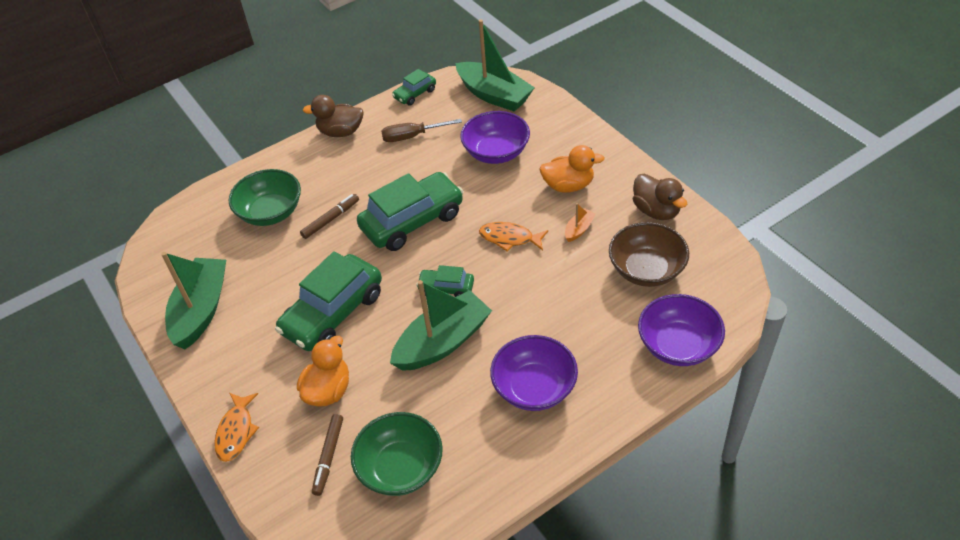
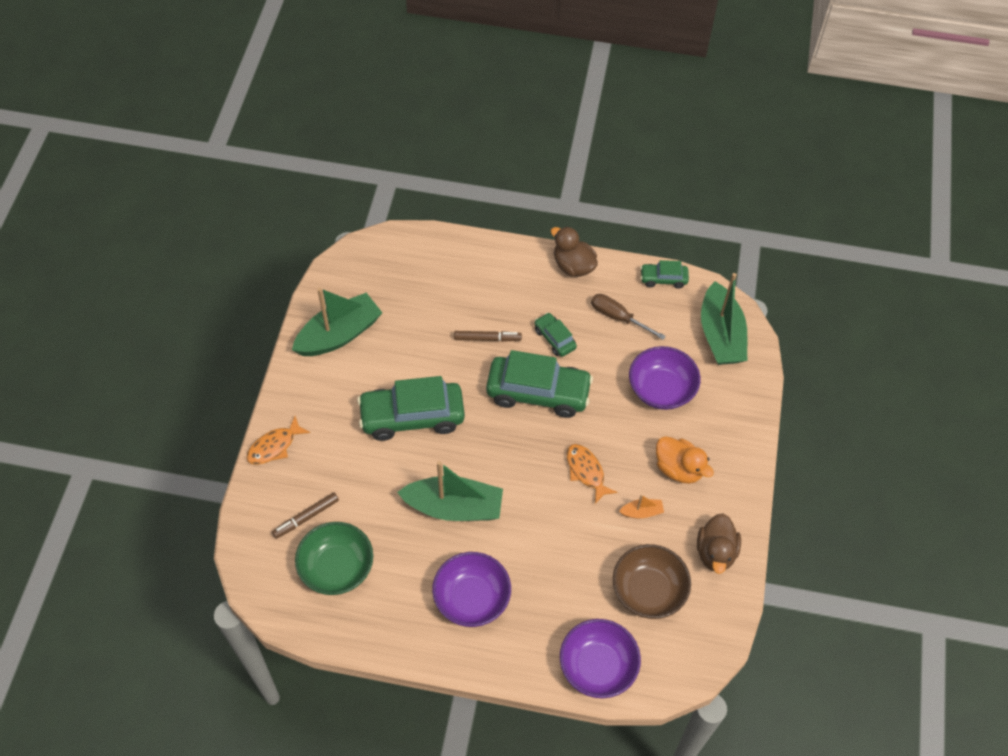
camera: 40 degrees right, 10 degrees up
green bowl [228,169,301,226] -> none
orange duck [297,336,349,407] -> none
green car [416,265,474,297] -> green car moved to [535,312,577,357]

